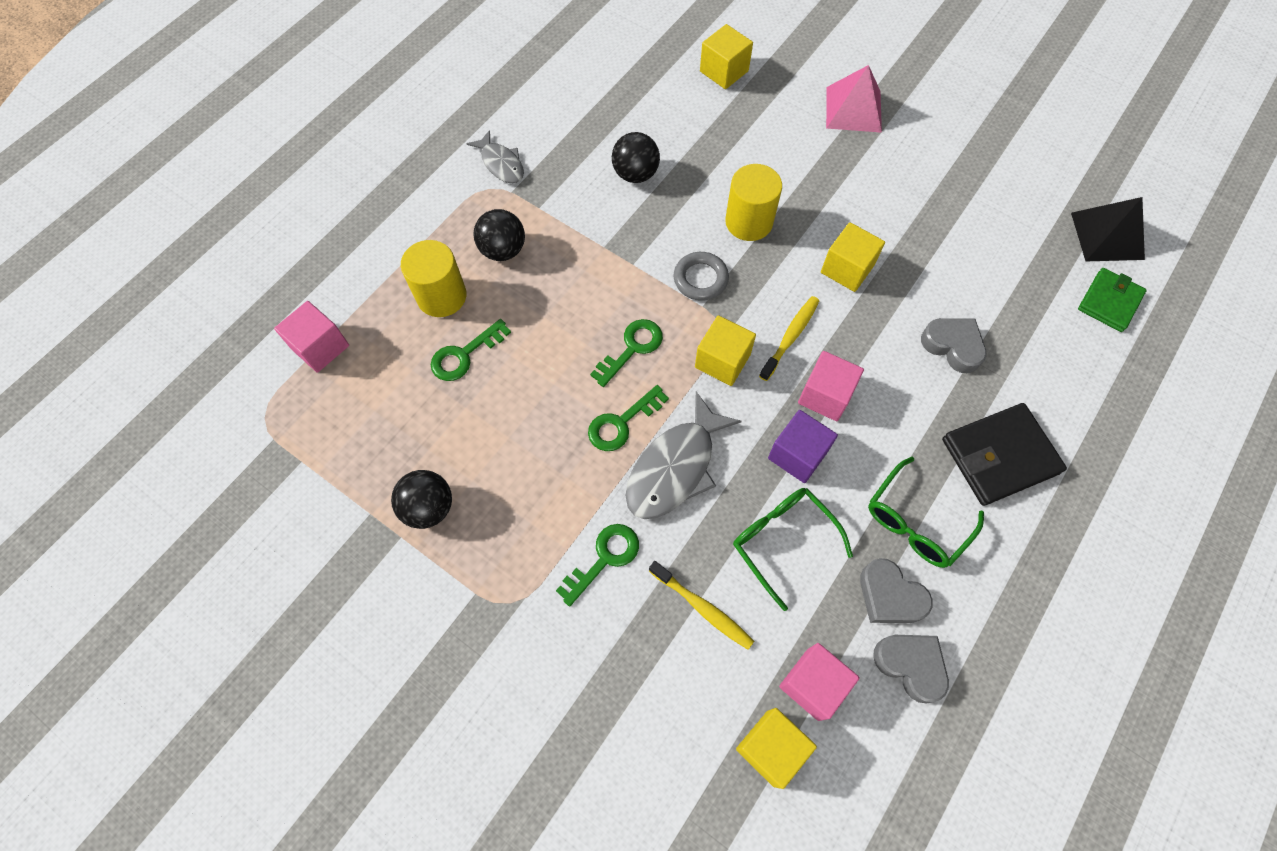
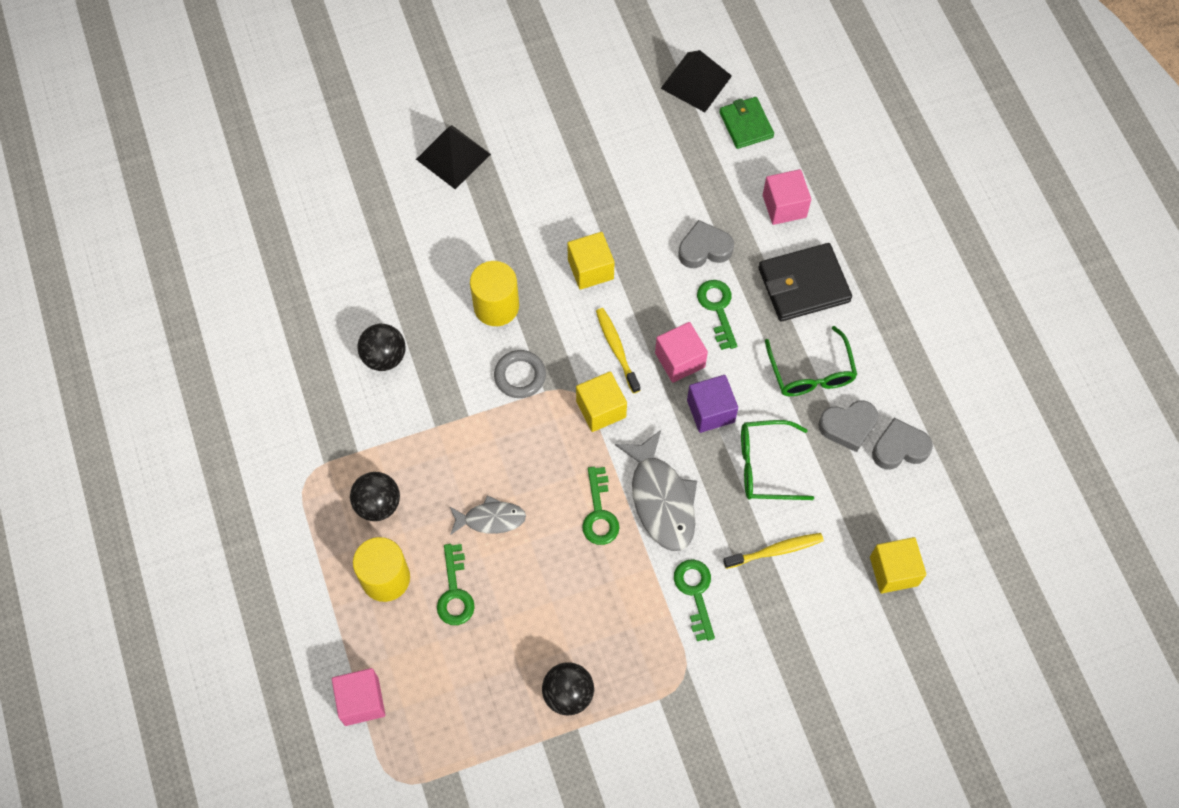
camera: 55 degrees left, 0 degrees up
grey fish [467,130,524,183] -> grey fish moved to [450,495,526,535]
green key [590,319,663,387] -> green key moved to [697,280,737,350]
yellow cube [700,24,753,89] -> none
pink cube [779,643,860,721] -> pink cube moved to [763,169,811,225]
pink pyramid [826,65,882,133] -> black pyramid [416,125,491,189]
black wallet [942,403,1067,506] -> black wallet turned 60 degrees clockwise [758,243,852,321]

